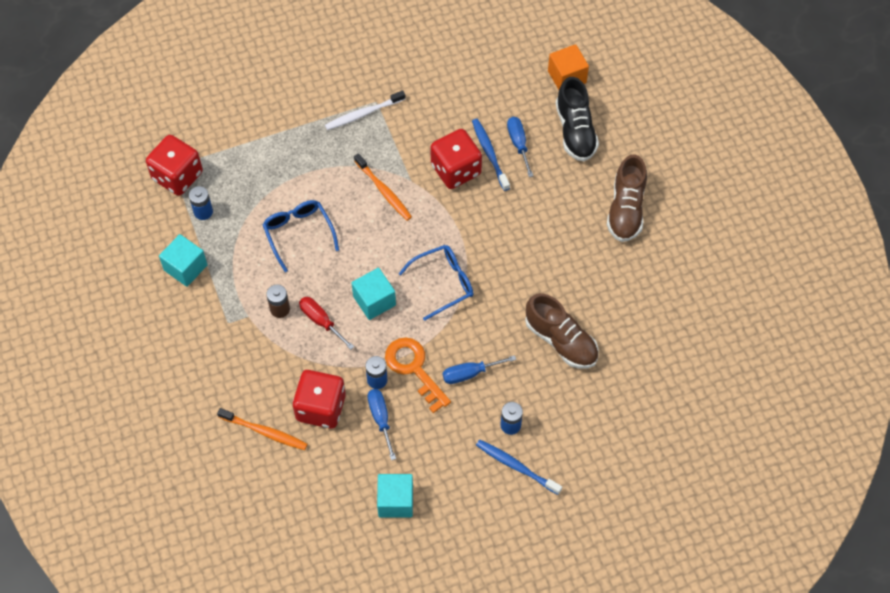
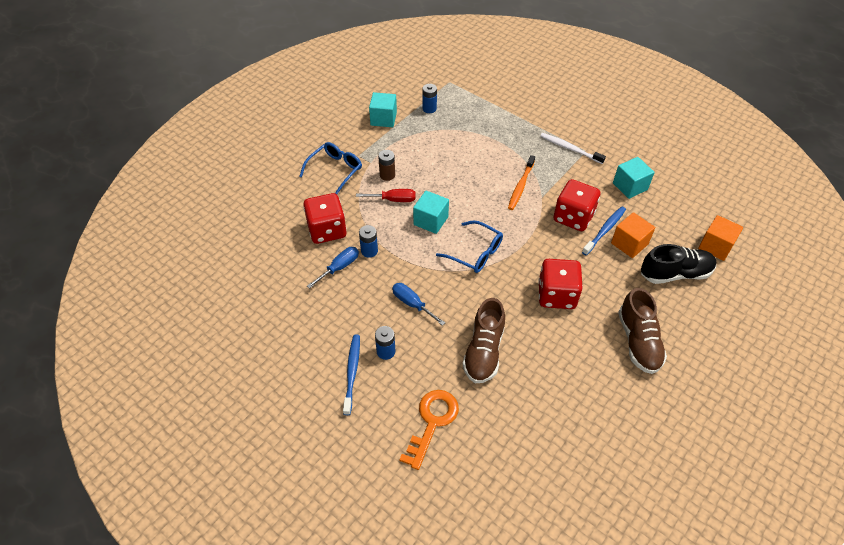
camera: 60 degrees right, 10 degrees down
red dice [146,135,203,196] -> red dice moved to [538,259,583,309]
orange toothbrush [217,408,308,450] -> none
blue glasses [263,200,339,272] -> blue glasses moved to [299,142,362,194]
red screwdriver [299,297,354,350] -> red screwdriver turned 75 degrees clockwise [356,189,415,202]
turquoise cube [377,474,413,518] -> turquoise cube moved to [613,157,655,199]
orange key [385,337,451,413] -> orange key moved to [399,390,459,470]
blue screwdriver [507,117,533,177] -> orange cube [611,212,655,258]
black shoe [556,77,599,162] -> black shoe turned 150 degrees counterclockwise [641,244,716,284]
brown shoe [607,154,647,242] -> brown shoe turned 75 degrees counterclockwise [618,288,667,374]

